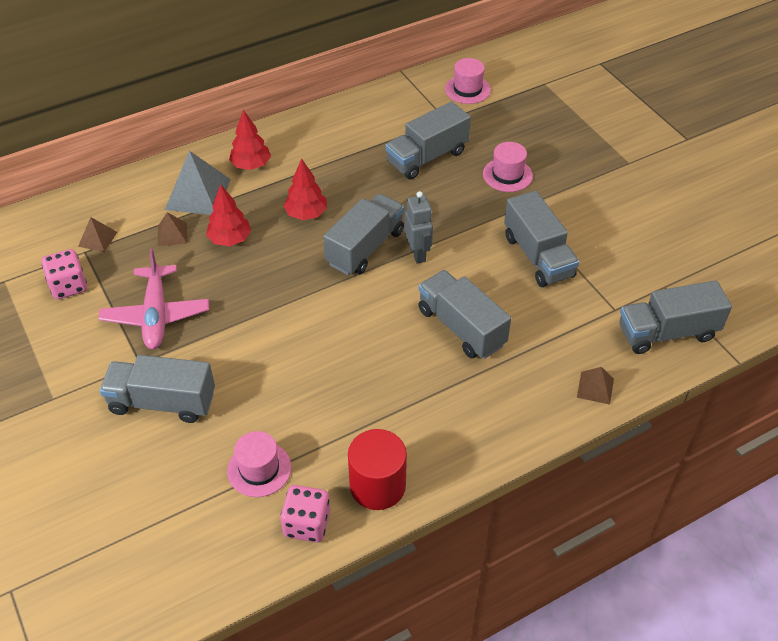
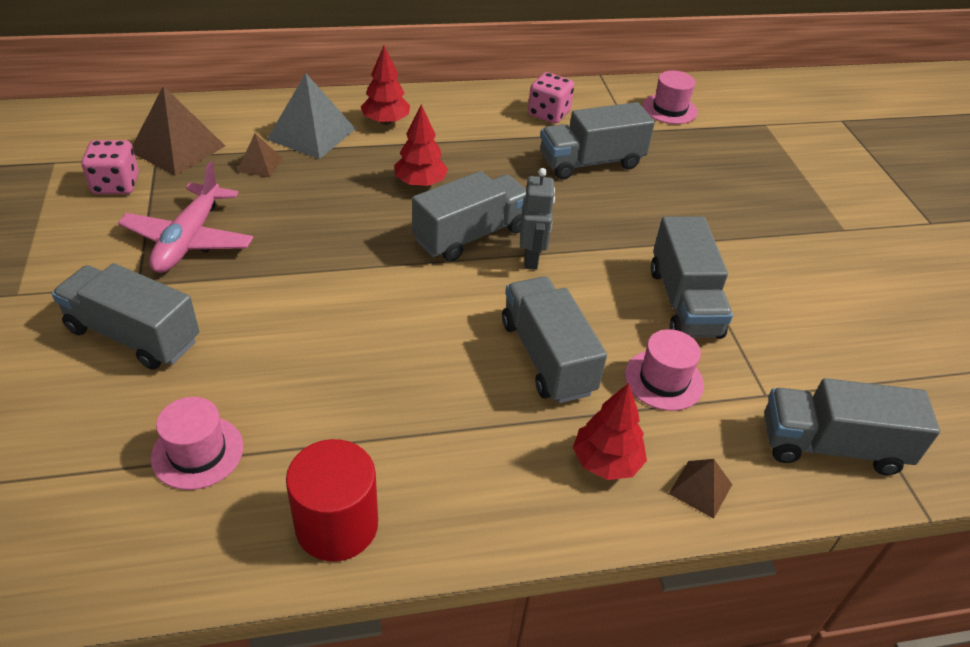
camera: 15 degrees right, 5 degrees down
brown pyramid [78,217,117,252] -> brown pyramid [132,86,225,176], size x1.91
red tree [206,184,251,246] -> red tree moved to [573,383,647,480]
pink dice [280,485,330,543] -> pink dice moved to [528,72,574,124]
pink hat [483,142,533,192] -> pink hat moved to [625,329,704,411]

